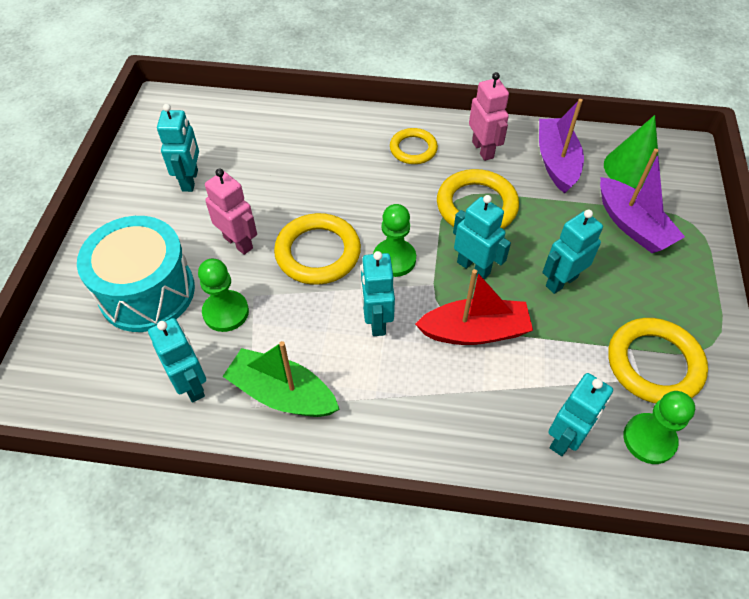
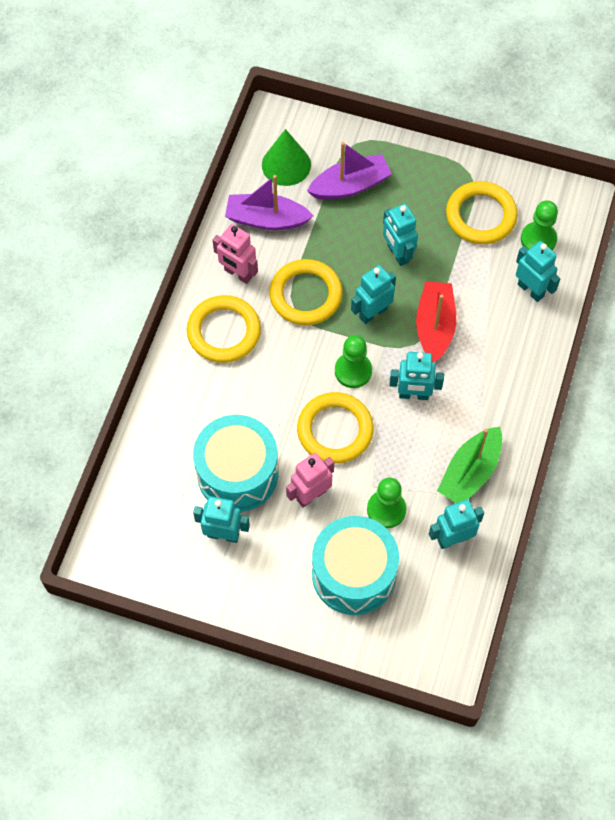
camera: 80 degrees left, 10 degrees up
yellow ring [390,128,438,164] -> yellow ring [187,295,261,363], size x1.60
pink robot [469,72,509,161] -> pink robot turned 135 degrees counterclockwise [213,224,258,284]
none -> turquoise drum [193,415,278,512]

